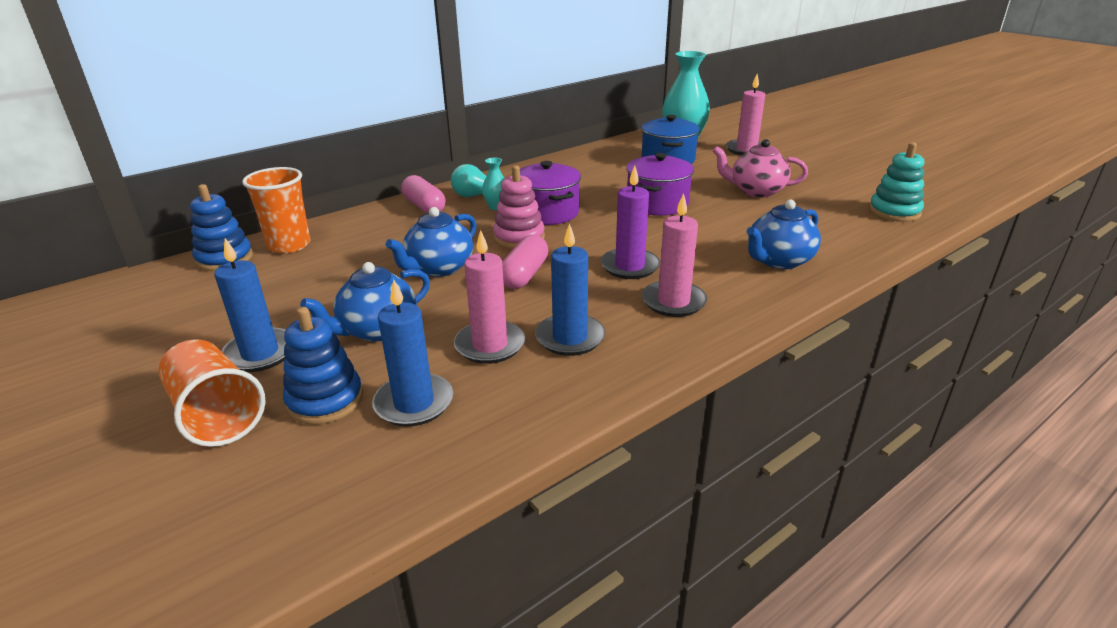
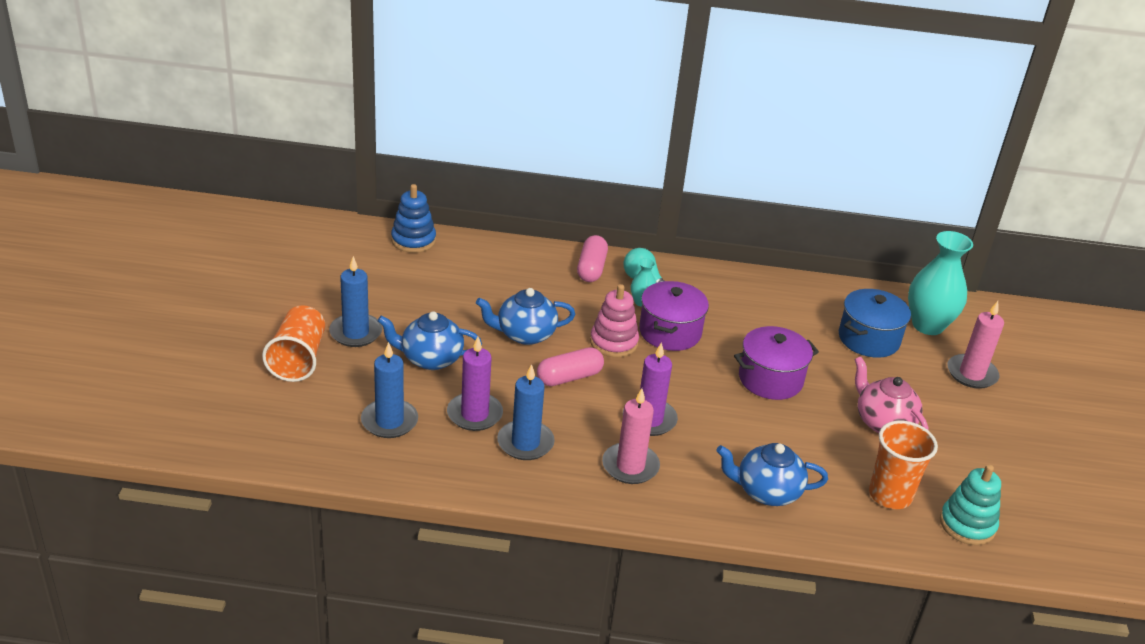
camera: 40 degrees right, 5 degrees up
orange cup [242,167,310,253] -> orange cup moved to [869,421,938,509]
blue stacking toy [283,307,363,425] -> none
pink candle [454,230,525,364] -> purple candle [447,337,503,431]

